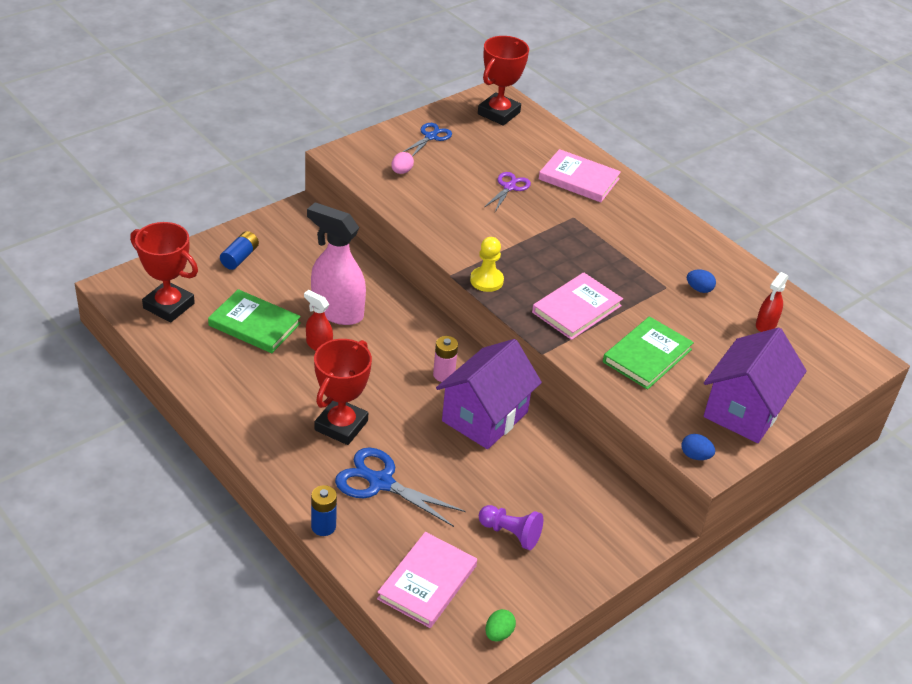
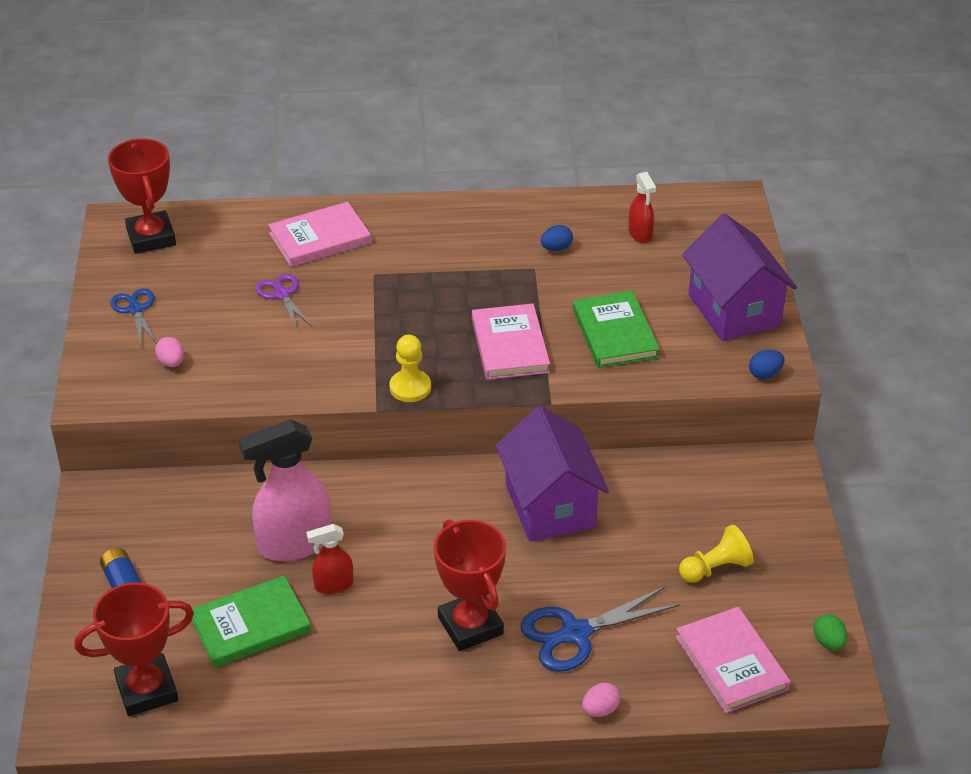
camera: 50 degrees left, 0 degrees up
blue battery [311,485,337,536] -> pink egg [582,683,621,717]
pink battery [433,336,458,382] -> none
purple pawn [479,505,543,550] -> yellow pawn [679,525,754,583]

